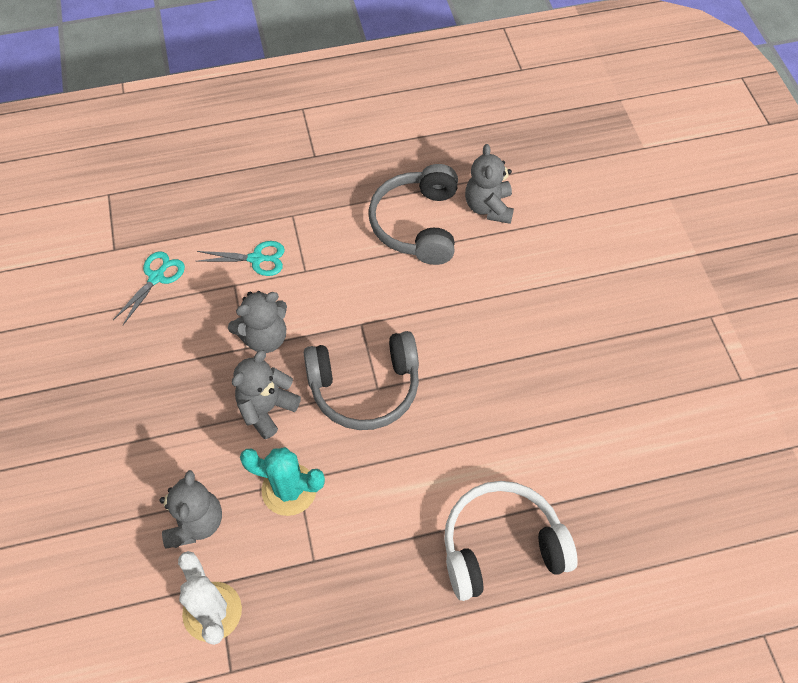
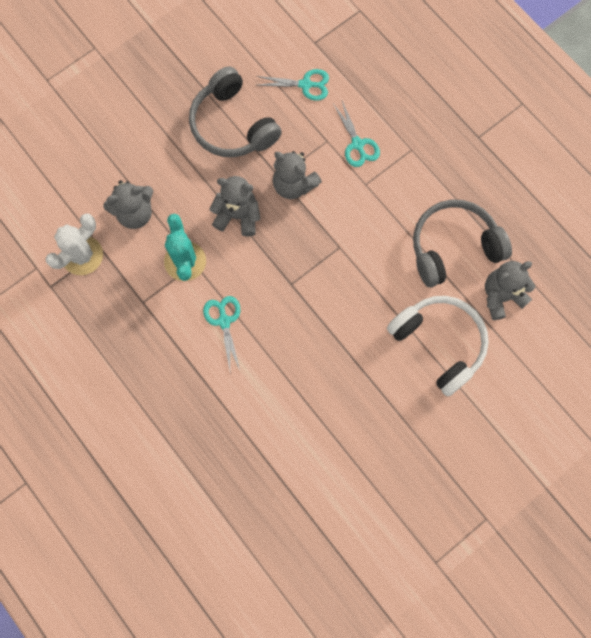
camera: 65 degrees right, 15 degrees up
grey headphones [304,331,419,430] -> grey headphones moved to [189,66,282,157]
white headphones [444,481,577,601] -> white headphones moved to [387,296,489,397]
none -> turquoise scissors [203,296,240,370]

